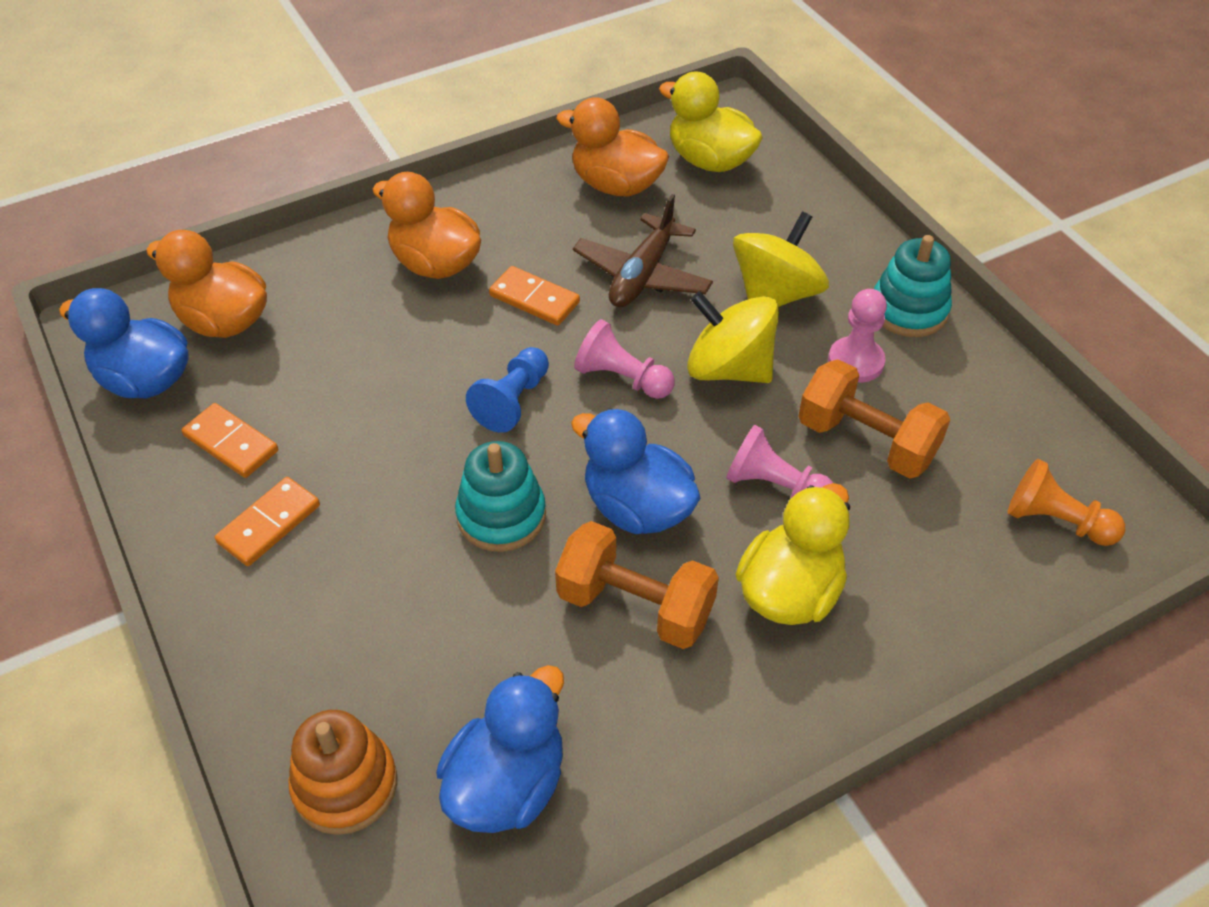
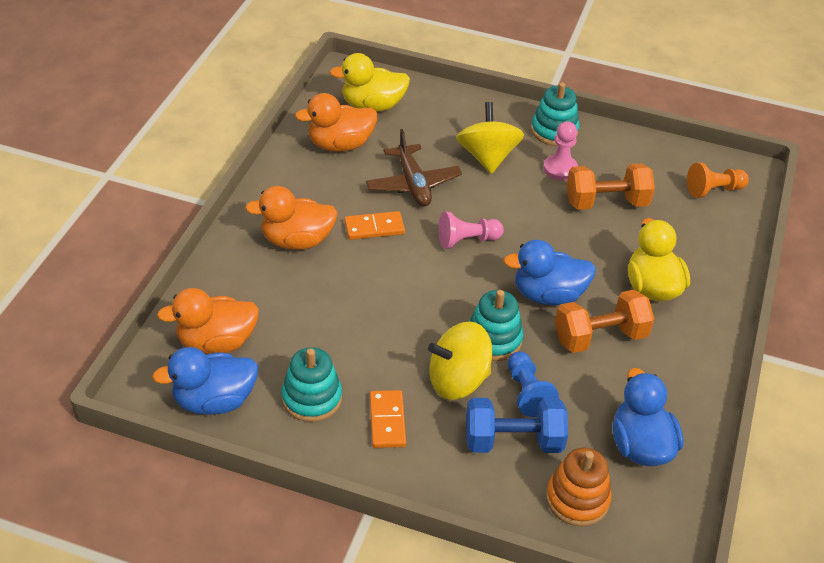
camera: 45 degrees left, 5 degrees down
orange domino [181,403,278,478] -> turquoise stacking toy [281,347,342,422]
blue pawn [466,347,549,433] -> blue pawn moved to [508,351,559,417]
yellow spinning top [687,291,779,383] -> yellow spinning top moved to [428,321,492,400]
pink pawn [726,425,833,499] -> none
none -> blue dumbbell [466,398,568,453]

